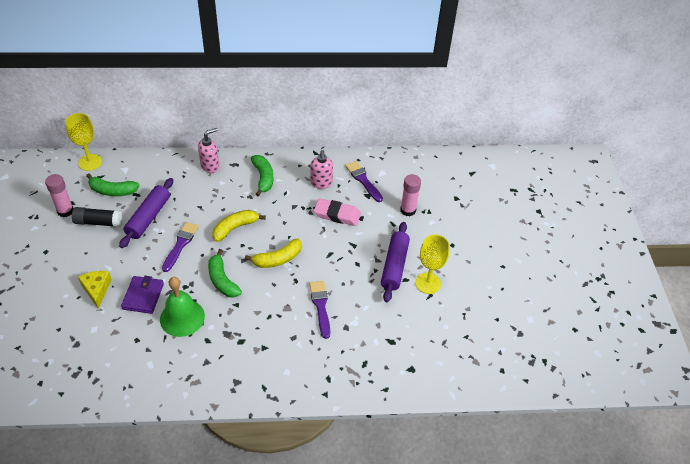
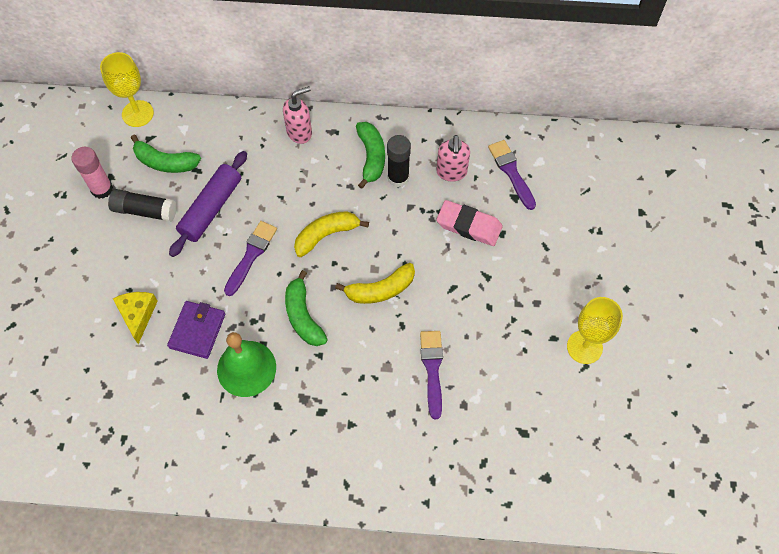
camera: 10 degrees right, 15 degrees up
purple rolling pin [381,222,410,302] -> none
pink glue stick [400,174,421,216] -> none
none -> black glue stick [387,135,411,188]

